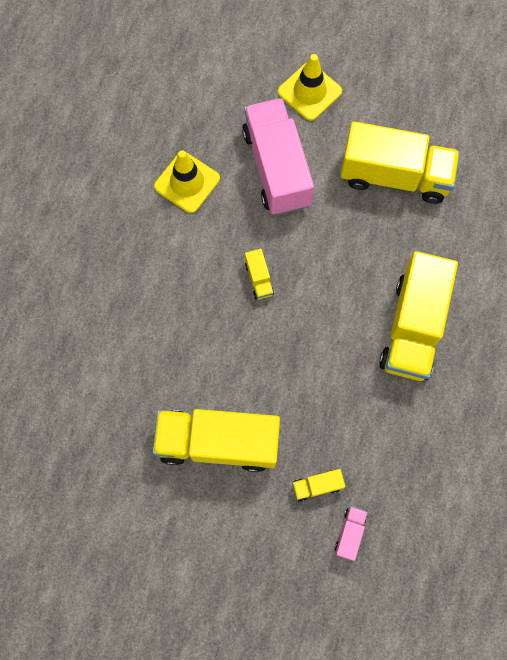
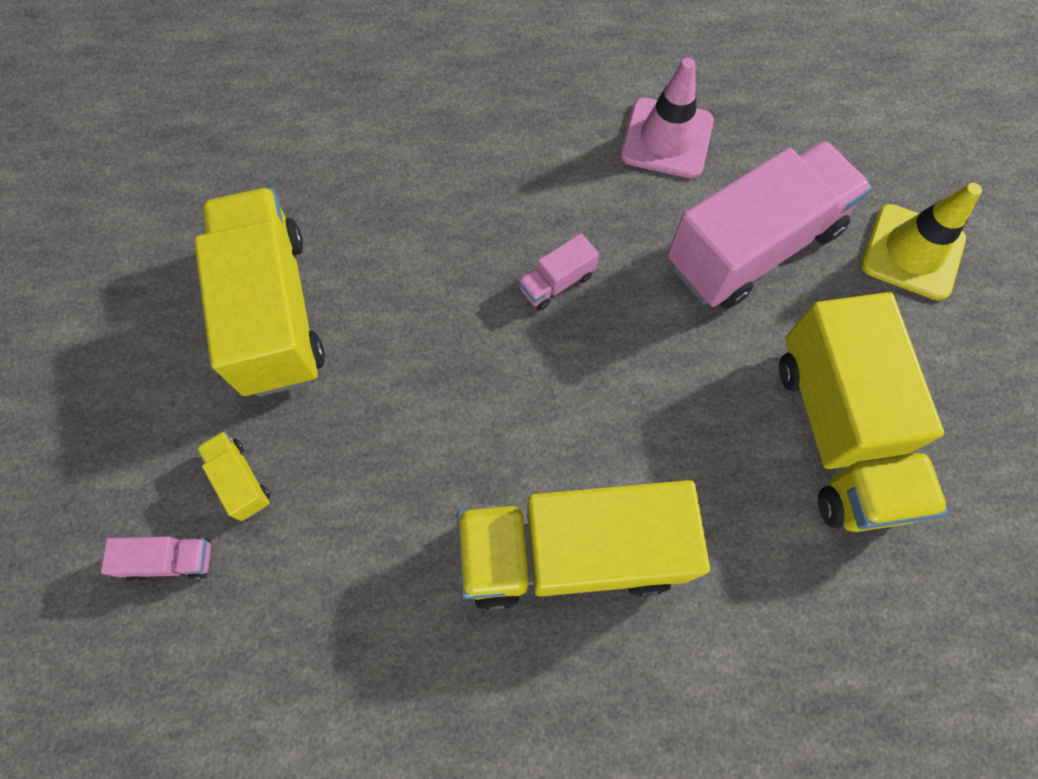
camera: 70 degrees right, 5 degrees down
yellow traffic cone [154,150,220,213] -> pink traffic cone [621,58,714,178]
yellow truck [245,249,274,300] -> pink truck [519,233,599,310]

